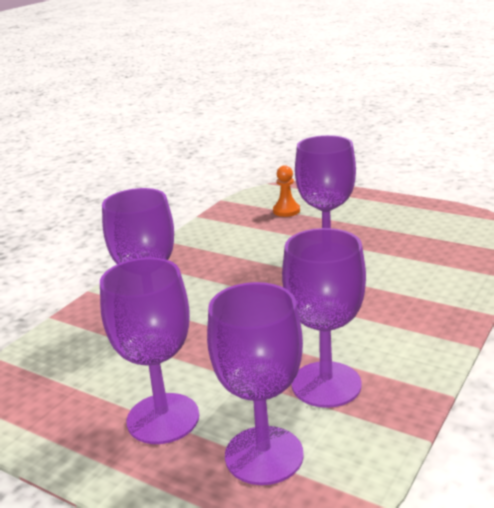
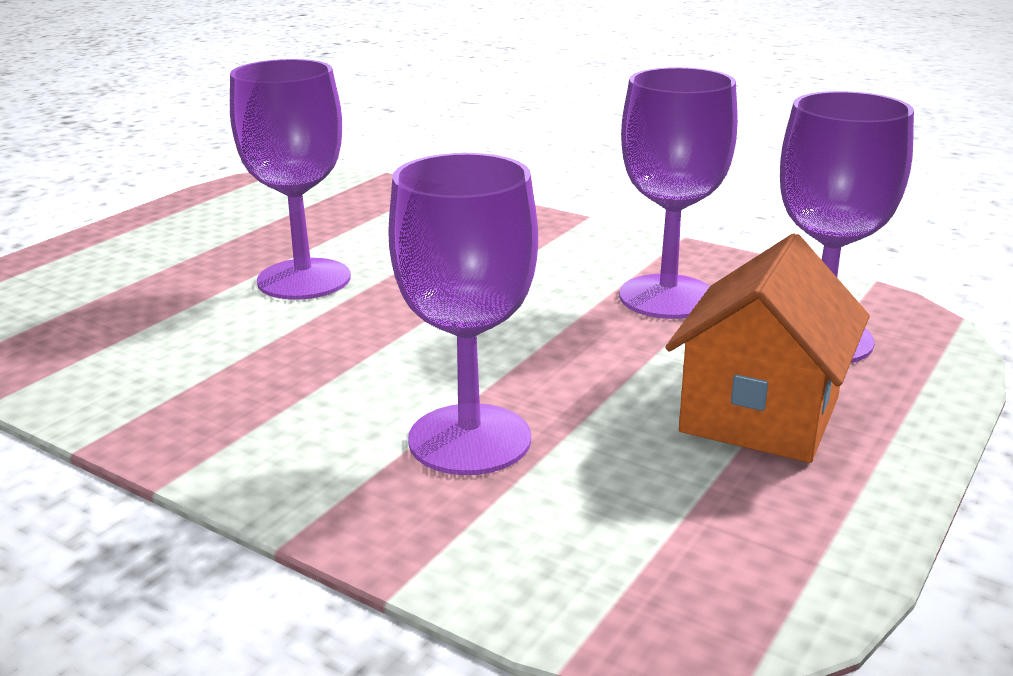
camera: 90 degrees left, 0 degrees up
purple goblet [100,257,199,444] -> orange house [665,233,870,463]
orange pawn [273,165,300,217] -> none

